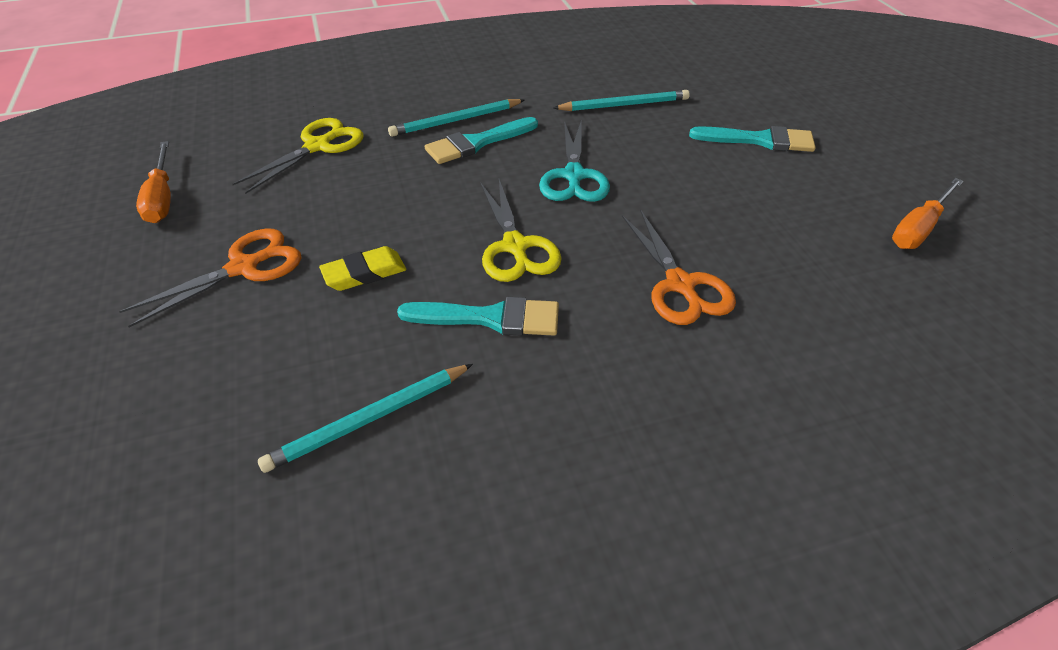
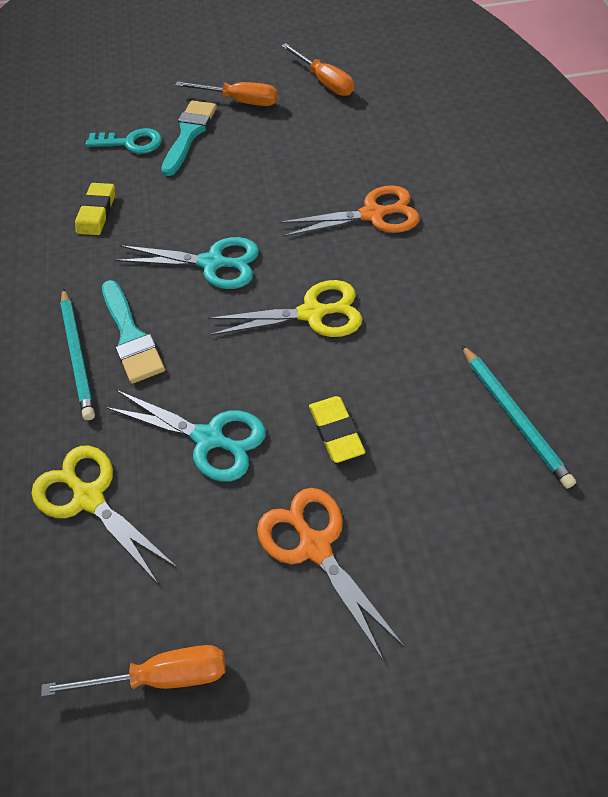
camera: 80 degrees left, 10 degrees up
turquoise brush [397,297,559,336] -> none
turquoise pencil [553,90,690,111] -> yellow eraser [75,183,115,235]
none -> turquoise key [85,128,162,154]
none -> turquoise scissors [106,390,266,482]
none -> orange screwdriver [175,81,278,106]

